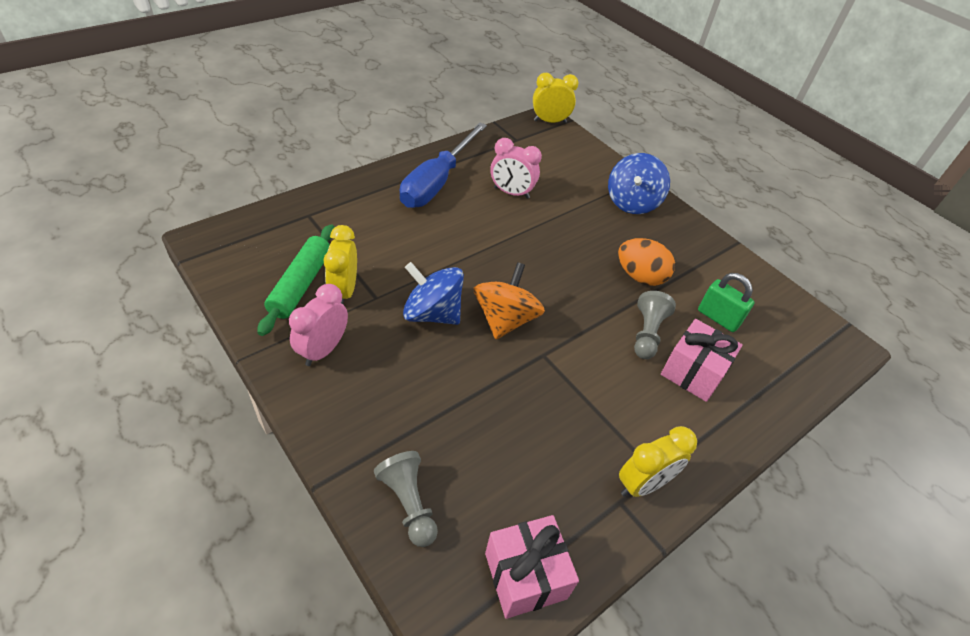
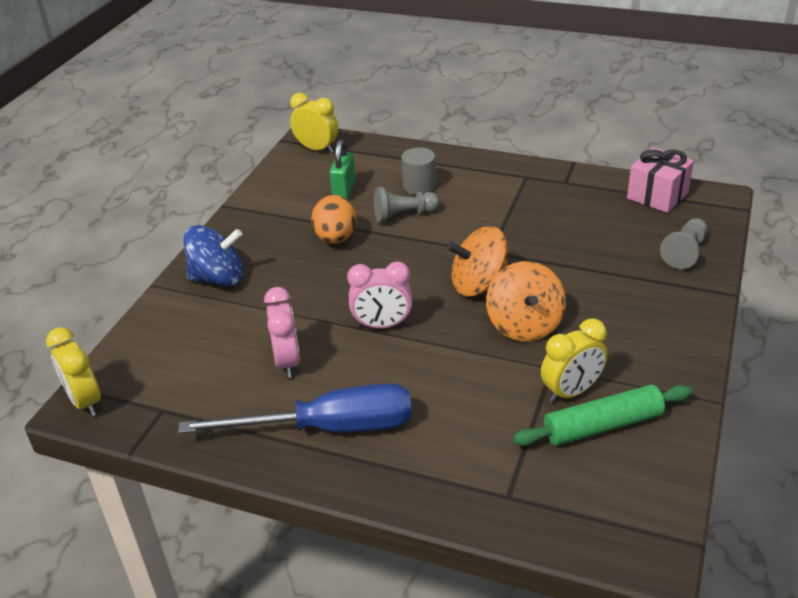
camera: 115 degrees left, 10 degrees down
pink clock [289,284,348,366] -> pink clock moved to [347,261,412,328]
blue spinning top [403,262,464,325] -> orange spinning top [486,261,566,342]
yellow clock [619,426,697,497] -> yellow clock moved to [290,93,338,153]
pink gift [661,319,743,402] -> grey cylinder [401,148,436,195]

